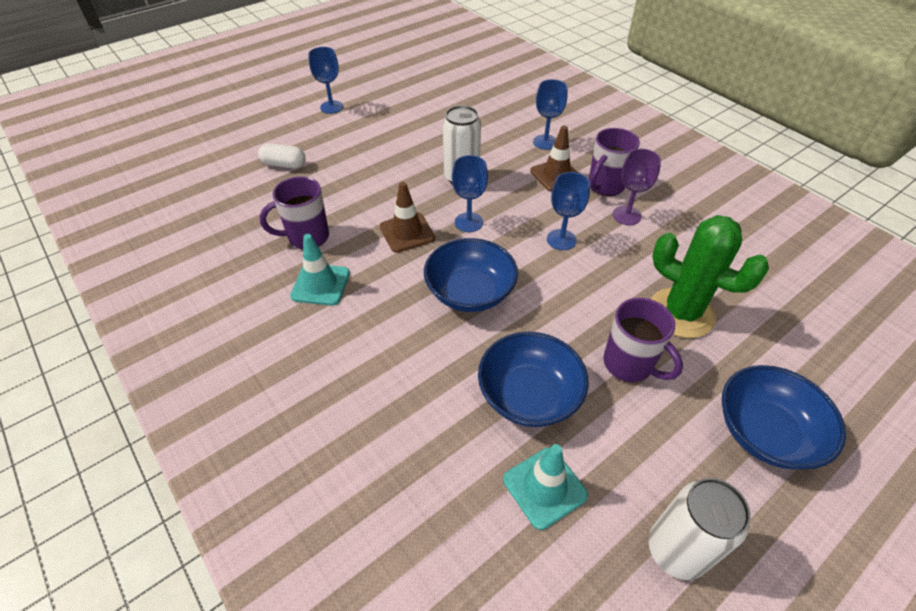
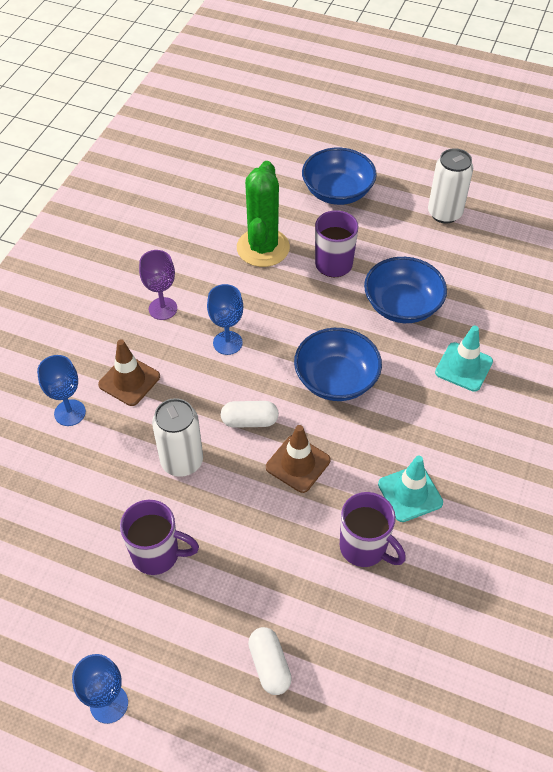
camera: 120 degrees left, 5 degrees up
blue goblet [452,155,488,232] -> white capsule [221,401,279,428]
turquoise traffic cone [503,444,588,530] -> turquoise traffic cone moved to [435,325,493,392]
purple mug [589,128,640,196] -> purple mug moved to [120,500,199,575]

